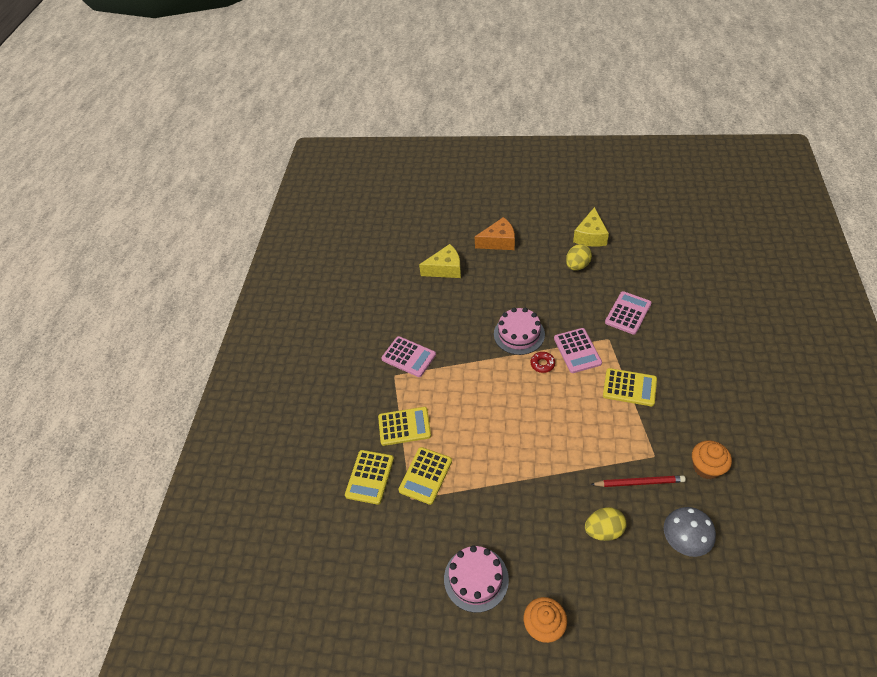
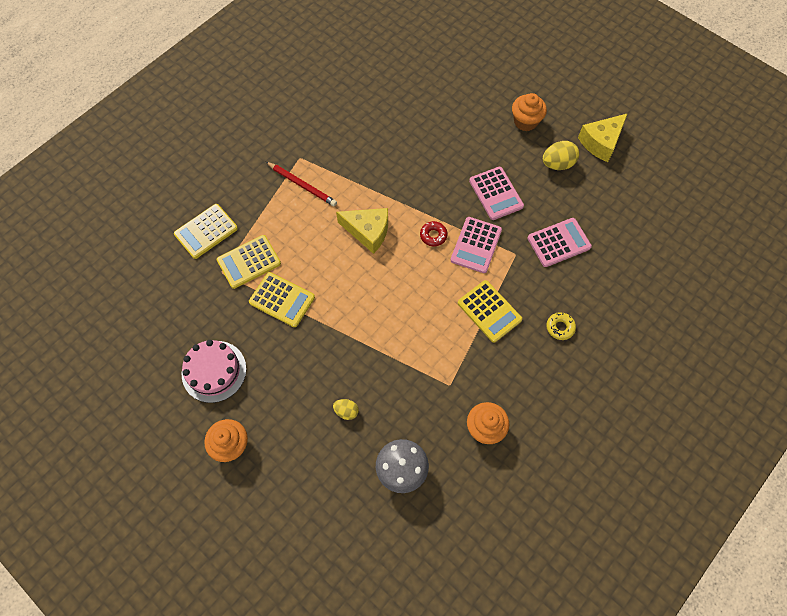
camera: 30 degrees right, 15 degrees up
yellow calculator [378,407,431,446] -> yellow calculator moved to [249,272,315,327]
pink calculator [381,336,436,377] -> pink calculator moved to [469,167,524,220]
yellow cheese [419,244,461,278] -> yellow cheese moved to [336,208,388,254]
orange cheese [475,217,515,250] -> none
pink cake [494,308,545,355] -> none
yellow egg [585,507,627,541] -> yellow egg [333,399,359,420], size x0.60
red pencil [591,475,686,487] -> red pencil moved to [266,162,337,206]
none -> orange cupcake [512,93,547,131]
none -> yellow donut [546,312,576,340]

